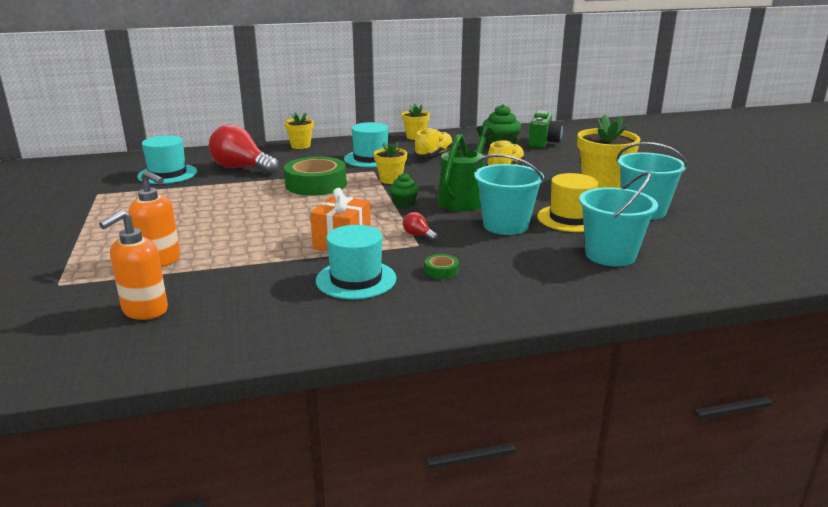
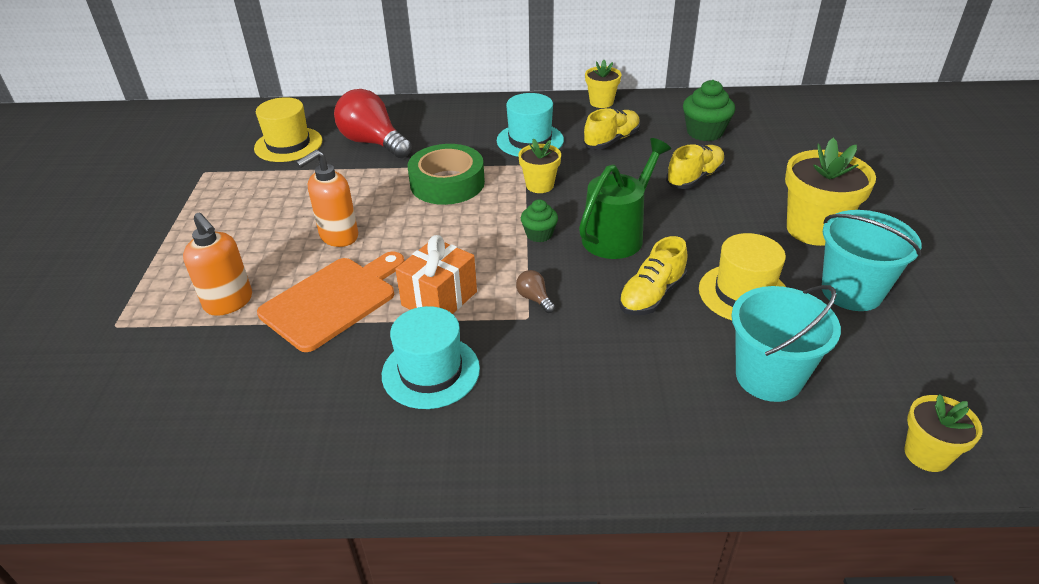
camera: 15 degrees right, 15 degrees up
orange soap dispenser [99,210,168,320] -> orange soap dispenser moved to [296,150,358,247]
turquoise hat [137,135,197,184] -> yellow hat [254,97,322,162]
yellow flower pot [284,112,314,149] -> yellow flower pot moved to [904,394,983,472]
red light bulb [403,212,438,241] -> brown light bulb [516,270,555,313]
green tape [425,254,459,279] -> none
turquoise bucket [474,154,544,235] -> yellow shoe [619,236,688,315]
green camera [529,110,563,148] -> none
none -> orange cutting board [257,251,404,352]

